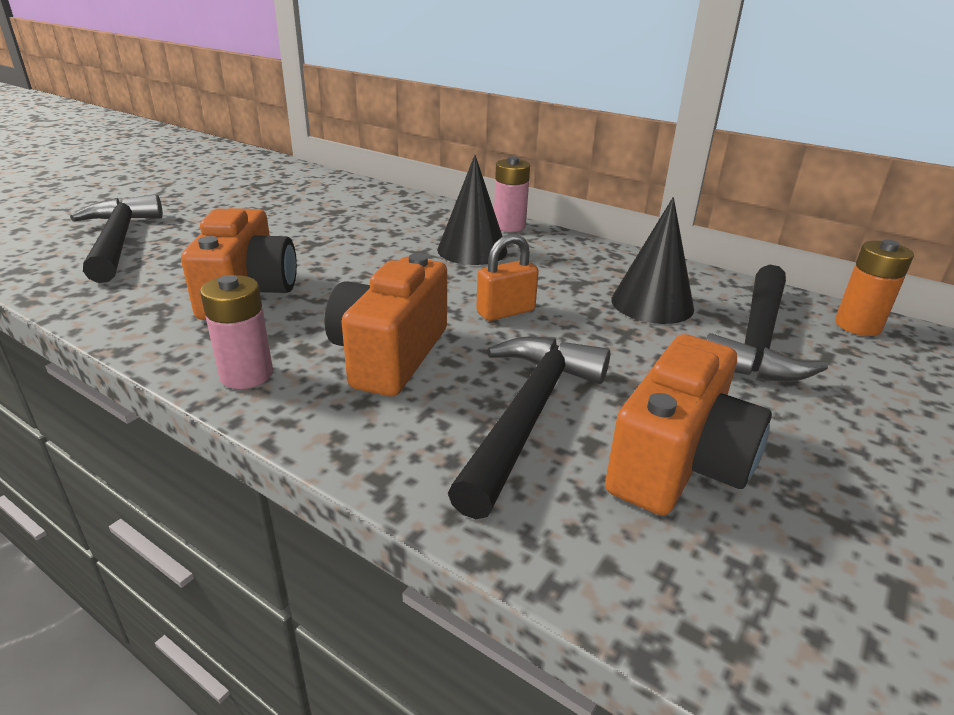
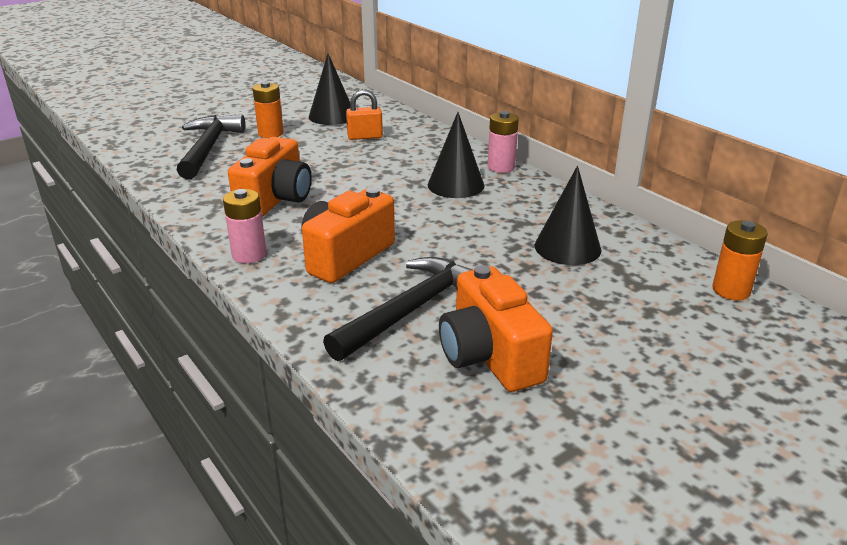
camera: 20 degrees right, 0 degrees up
orange padlock [476,234,539,321] -> orange padlock moved to [346,89,383,140]
orange camera [605,334,772,515] -> orange camera turned 105 degrees clockwise [439,265,553,392]
black hammer [706,265,828,382] -> none
none -> orange battery [252,81,284,138]
none -> black cone [309,53,350,125]

